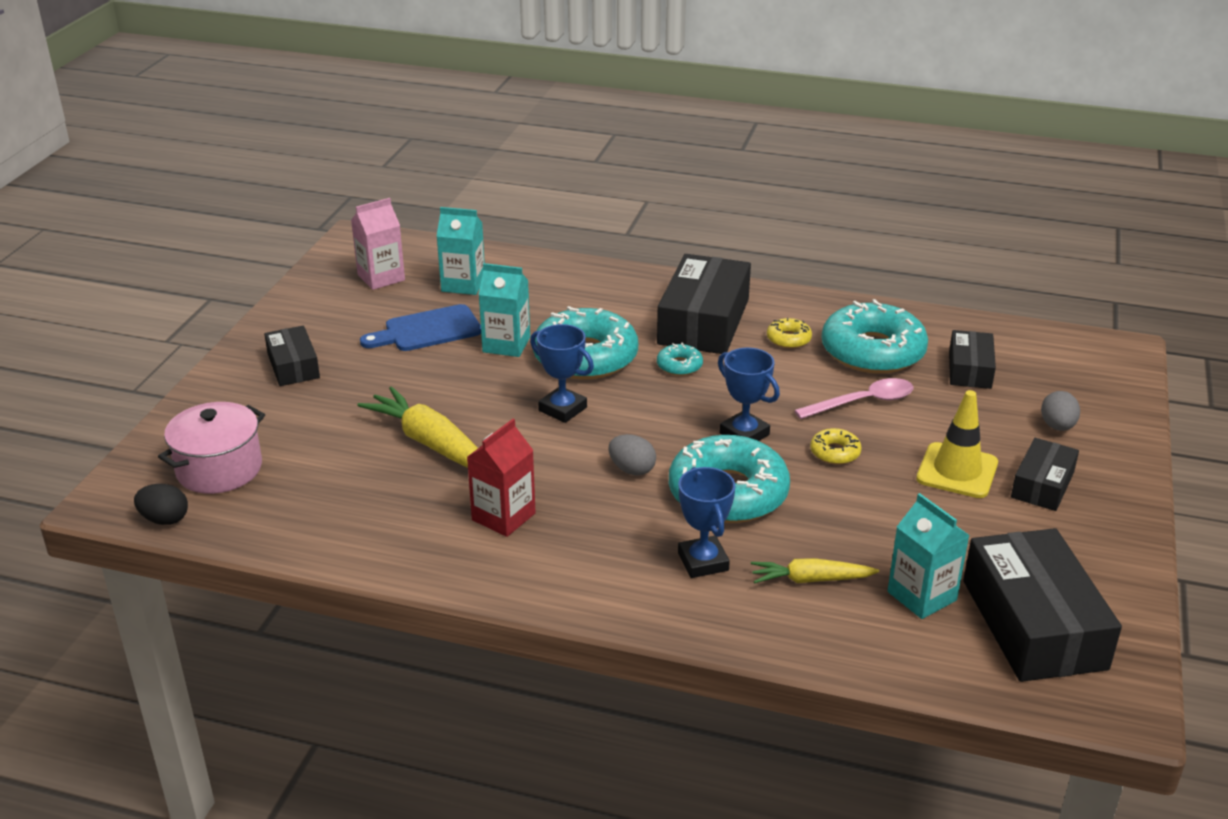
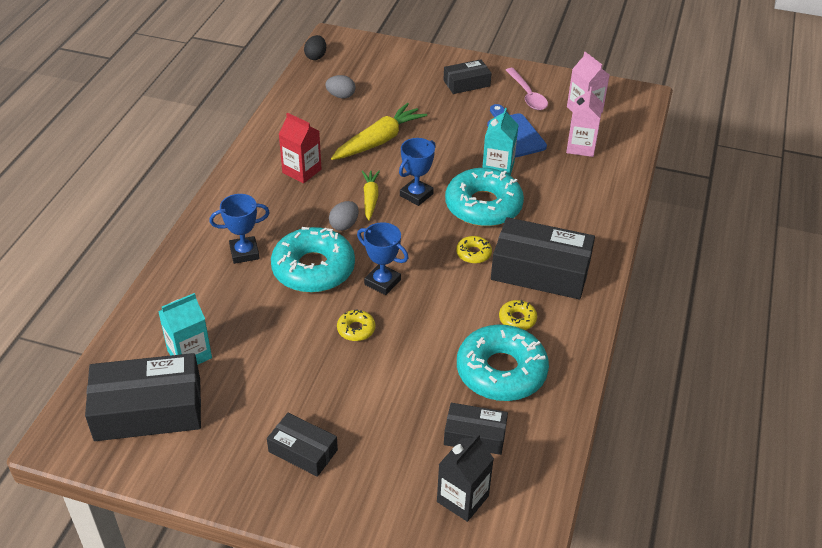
camera: 90 degrees right, 10 degrees up
pink pot [158,402,265,494] -> none
turquoise carton [437,207,485,295] -> pink carton [566,87,602,157]
turquoise donut [657,343,703,376] -> yellow donut [456,236,492,264]
blue trophy [718,348,780,441] -> blue trophy turned 75 degrees clockwise [357,222,408,295]
yellow carrot [751,558,879,584] -> yellow carrot moved to [362,170,380,221]
pink spoon [794,378,914,419] -> pink spoon moved to [506,68,548,110]
yellow traffic cone [916,390,998,498] -> none
grey egg [1041,391,1080,431] -> grey egg moved to [325,75,355,98]
none -> black carton [437,434,494,522]

